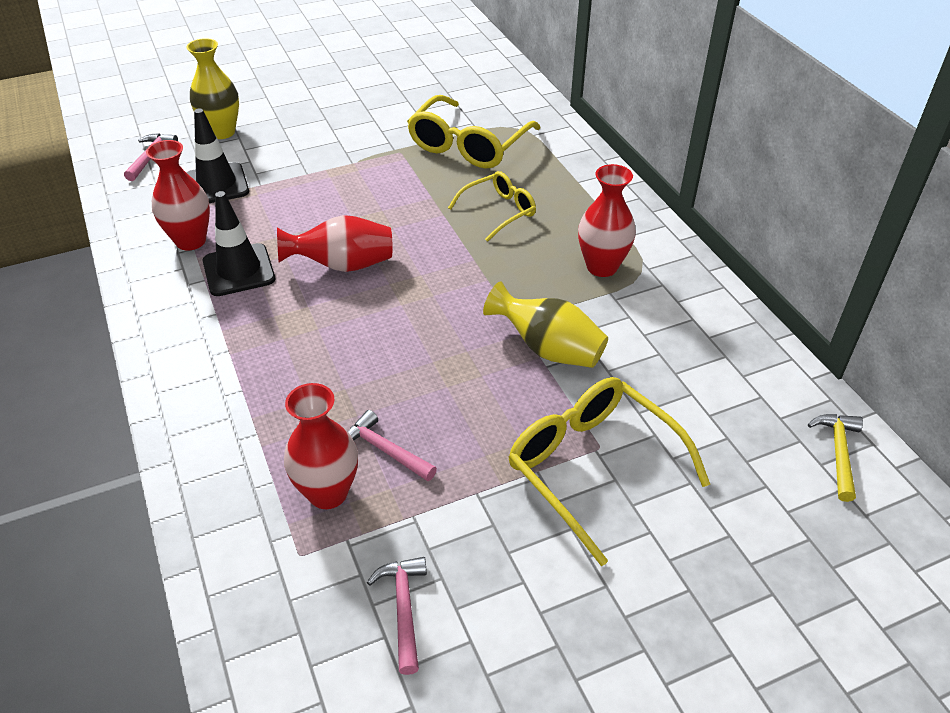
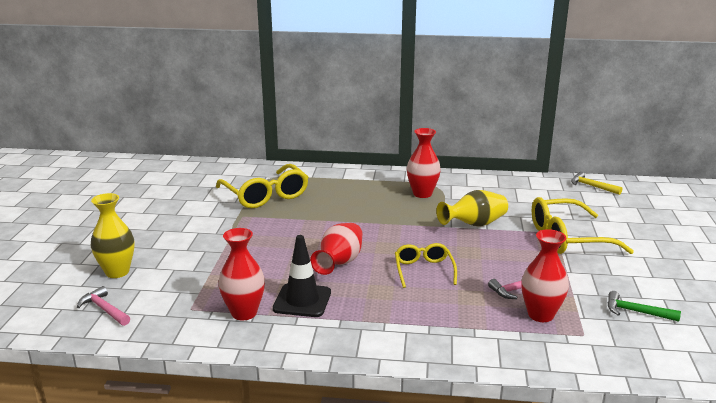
camera: 60 degrees left, 20 degrees down
black traffic cone [187,108,249,203] -> none
pink hammer [367,557,427,675] -> green hammer [607,291,681,322]
yellow glasses [448,171,536,242] -> yellow glasses moved to [395,243,457,288]

